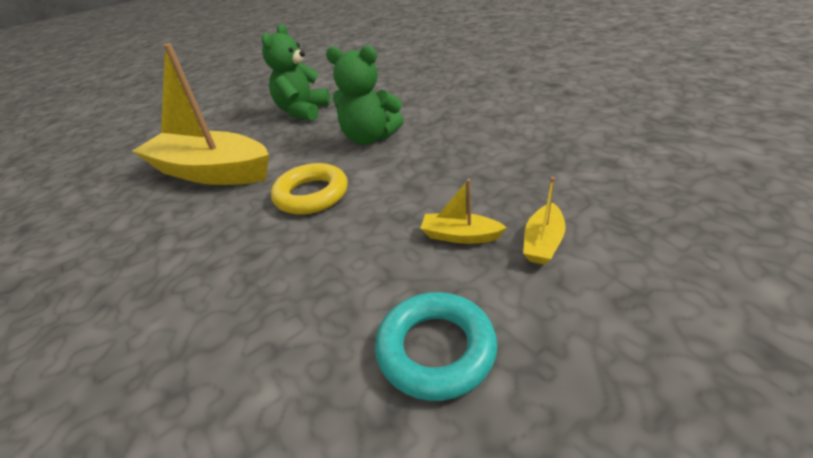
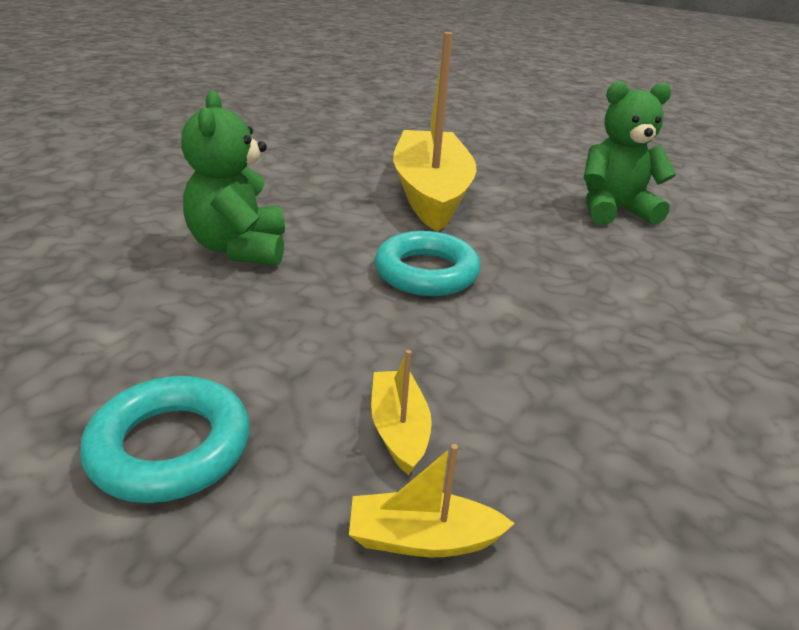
camera: 60 degrees right, 5 degrees down
yellow ring [271,163,348,215] -> turquoise ring [375,231,481,296]
green teddy bear [326,45,404,145] -> green teddy bear moved to [181,91,285,266]

